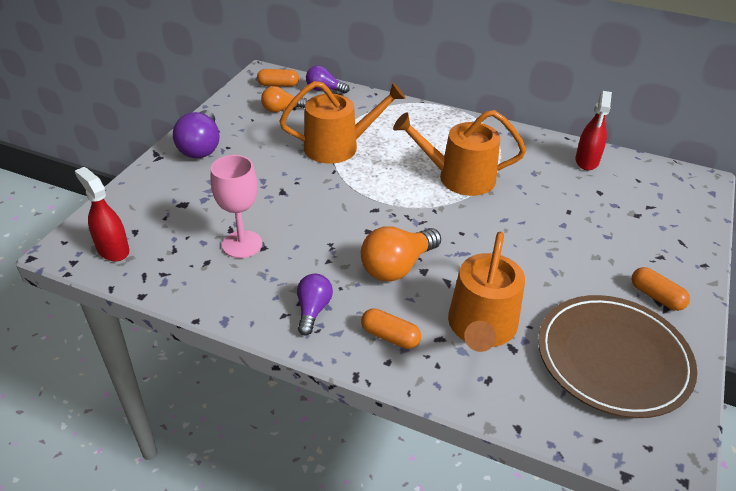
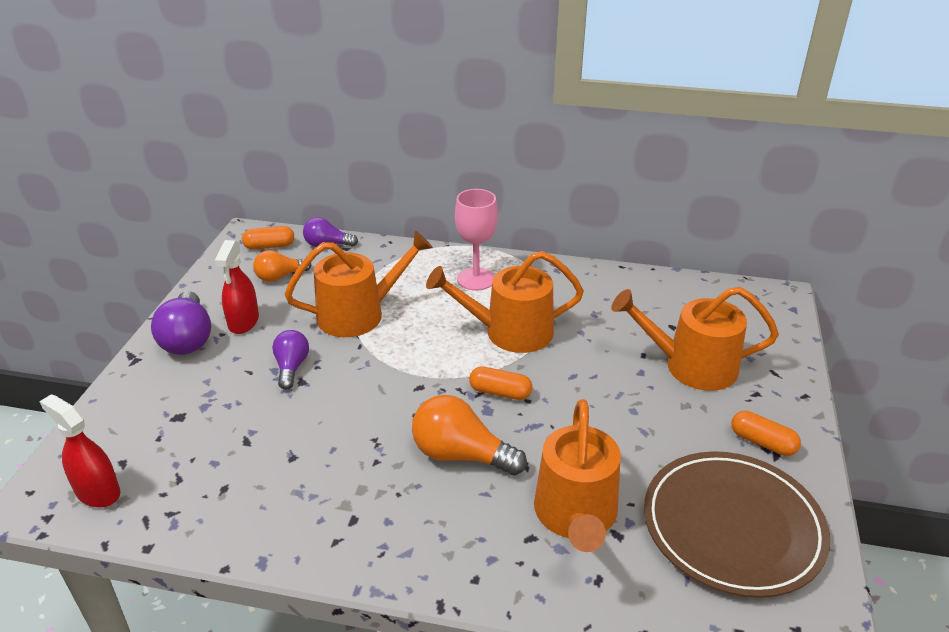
camera: 10 degrees left, 5 degrees down
pink goblet [211,155,262,258] -> pink goblet moved to [455,189,498,291]
purple light bulb [297,274,333,336] -> purple light bulb moved to [272,330,309,390]
orange light bulb [361,226,441,281] -> orange light bulb turned 75 degrees clockwise [412,395,527,475]
orange capsule [361,308,421,349] -> orange capsule moved to [469,366,533,400]
red spray bottle [575,91,612,171] -> red spray bottle moved to [215,240,259,334]
none -> orange watering can [611,287,779,391]

